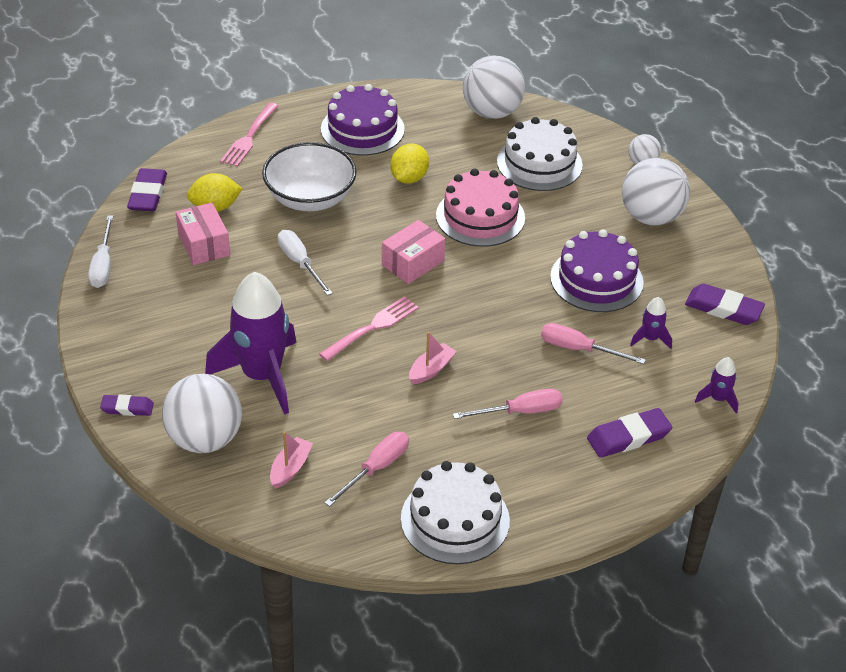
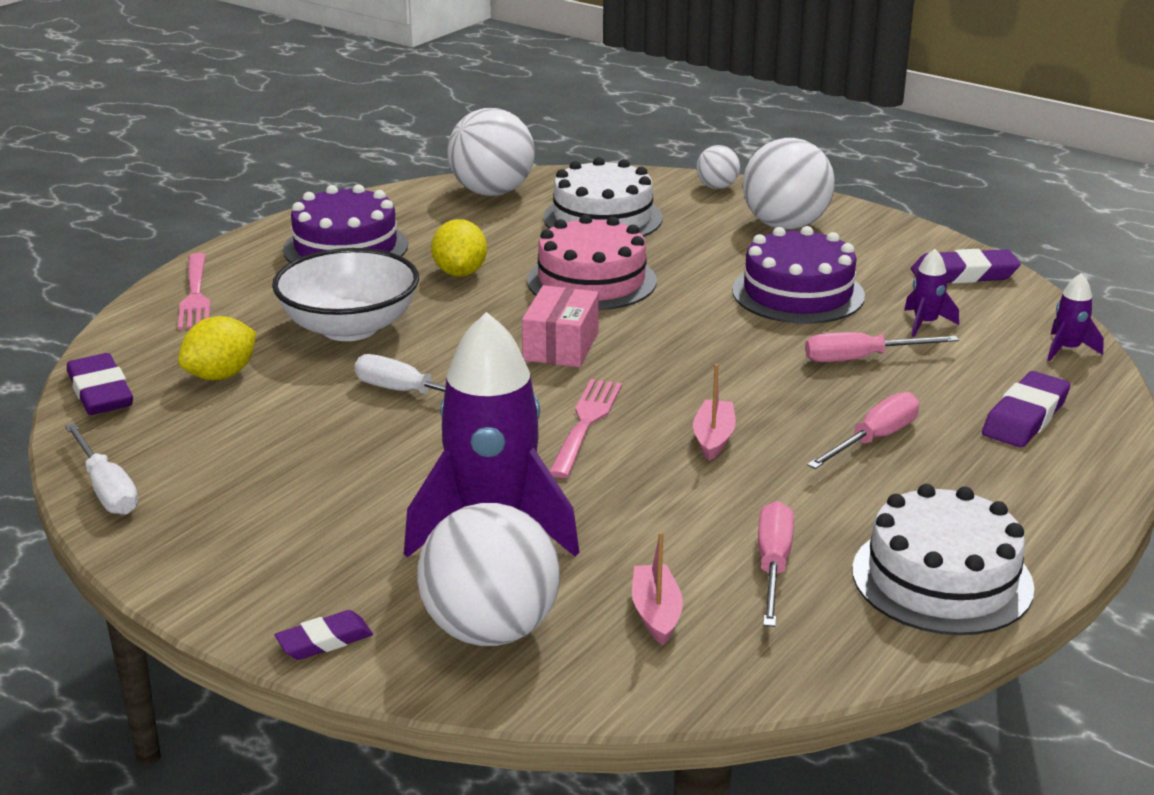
camera: 30 degrees left, 15 degrees down
pink box [176,202,230,265] -> none

